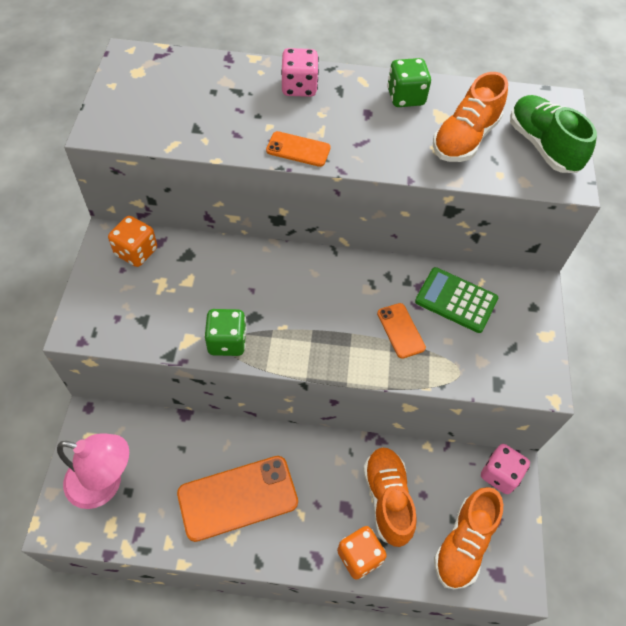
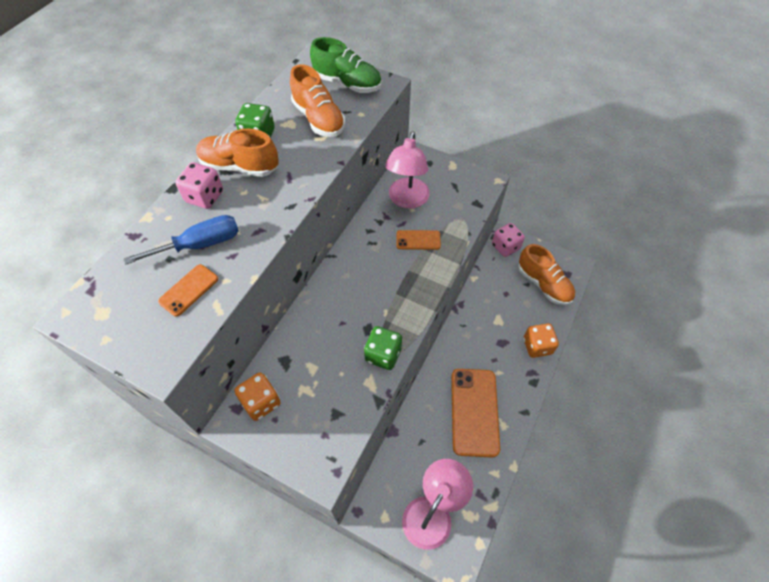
camera: 65 degrees left, 0 degrees up
orange phone [266,131,331,167] -> orange phone moved to [158,264,218,317]
orange shoe [363,447,417,547] -> orange shoe moved to [196,129,279,177]
green calculator [415,267,498,333] -> pink lamp [385,131,430,209]
green shoe [510,95,597,173] -> green shoe turned 150 degrees counterclockwise [310,37,382,93]
none -> blue screwdriver [123,215,239,265]

